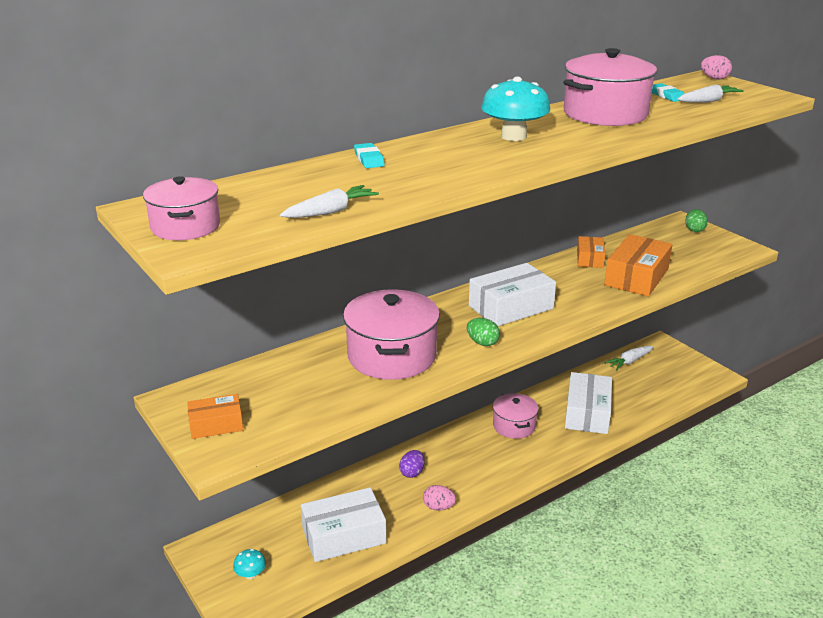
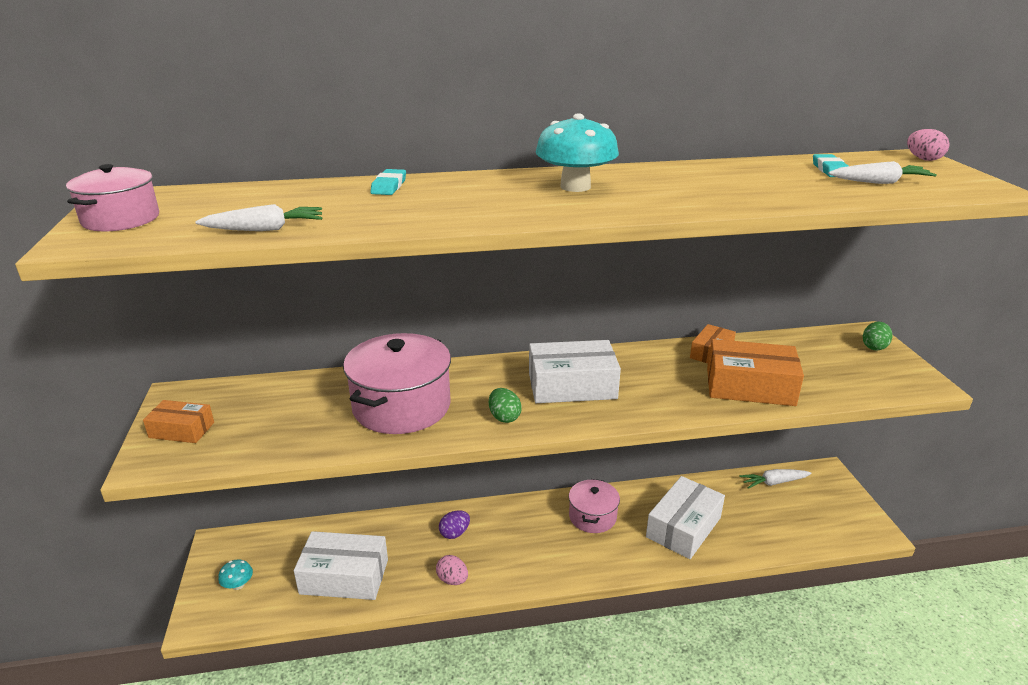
camera: 25 degrees right, 0 degrees up
pink pot [563,48,657,126] -> none
orange box [604,234,673,296] -> orange box turned 45 degrees clockwise [707,339,804,406]

